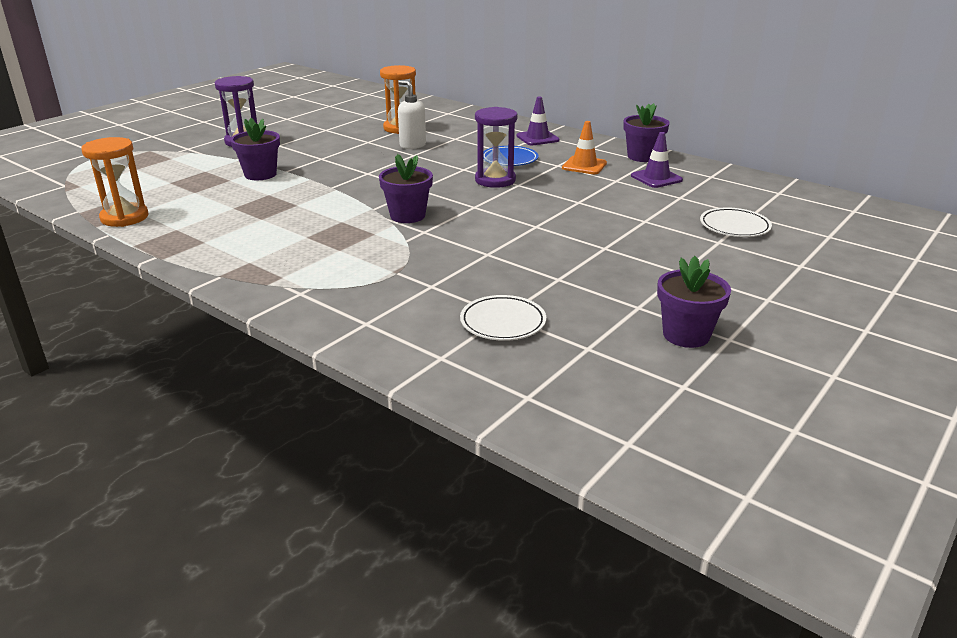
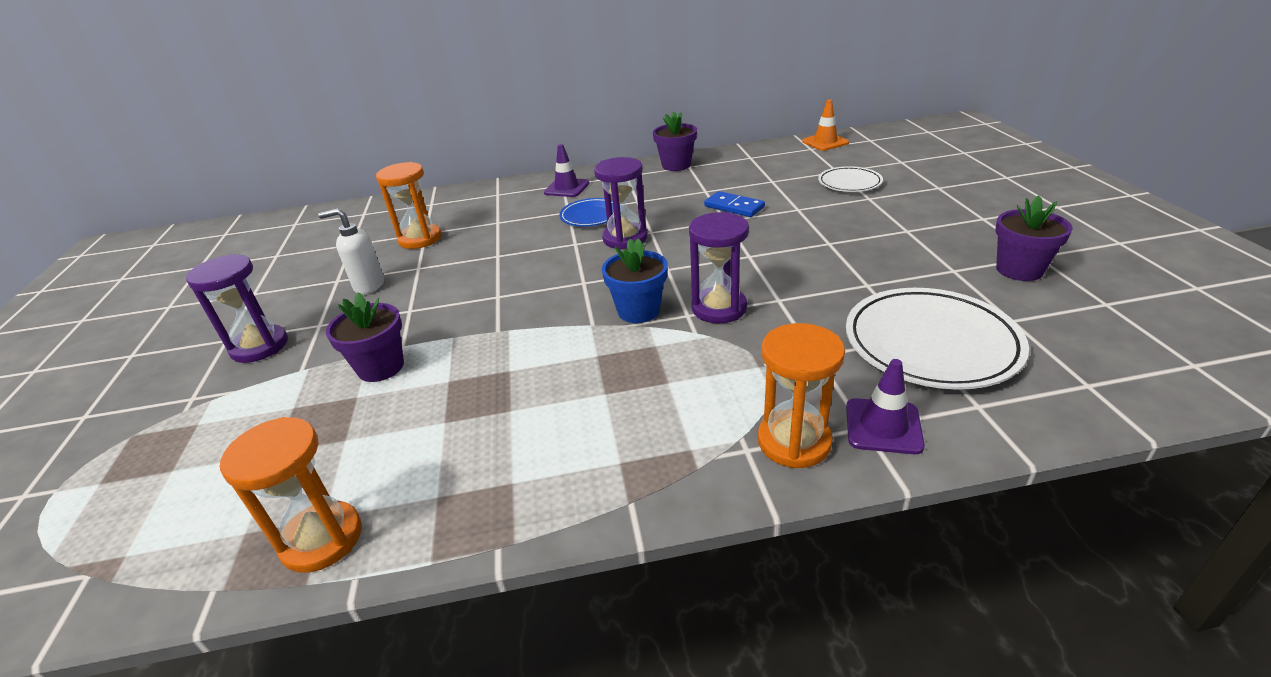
camera: 45 degrees left, 5 degrees up
purple flower pot [379,154,433,223] -> blue flower pot [602,238,668,323]
white soap dispenser [398,80,426,149] -> white soap dispenser moved to [318,208,384,294]
white plate [460,295,546,341] -> white plate [846,288,1029,390], size x1.80
orange traffic cone [562,121,607,174] -> orange traffic cone moved to [802,99,849,151]
purple traffic cone [631,132,683,188] -> purple traffic cone moved to [846,359,925,454]
none -> purple hourglass [689,212,749,323]
none -> blue domino [704,191,765,217]
none -> orange hourglass [758,323,845,468]

